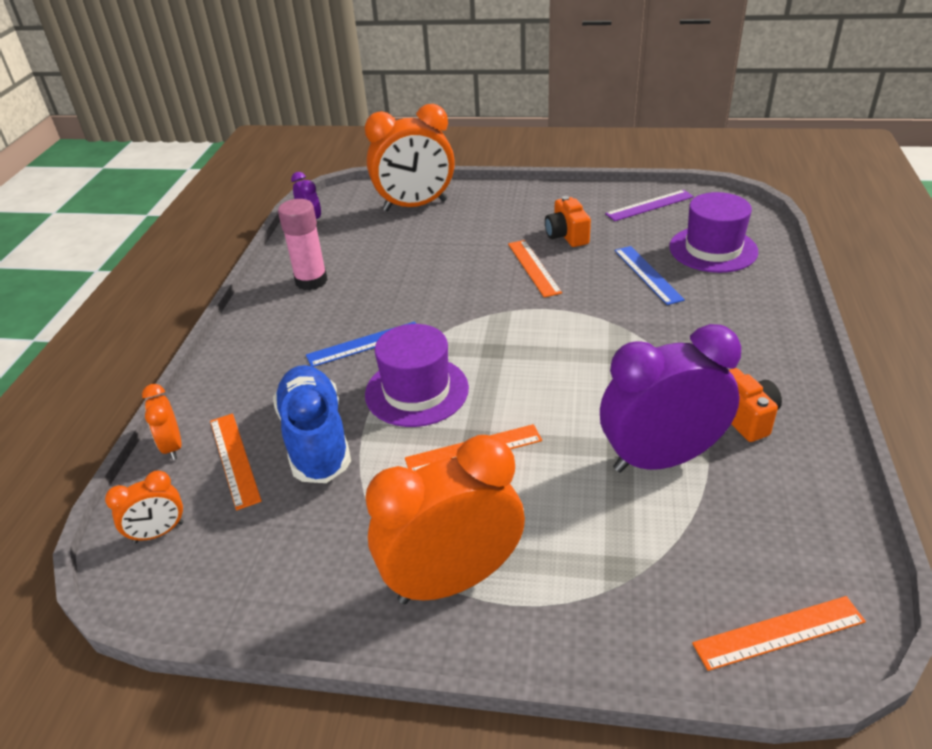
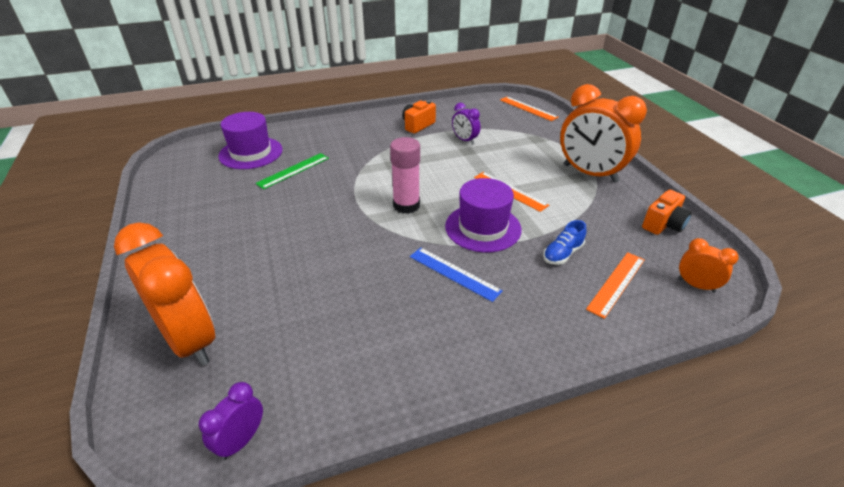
camera: 120 degrees left, 0 degrees up
orange clock [142,384,182,460] -> none
blue shoe [273,365,351,483] -> blue shoe [543,220,587,265], size x0.50
pink glue stick [278,199,328,290] -> pink glue stick moved to [390,137,420,214]
orange ruler [508,240,562,297] -> none
orange camera [545,196,591,247] -> orange camera moved to [642,190,692,235]
purple clock [600,324,741,473] -> purple clock [452,103,481,144], size x0.47
purple ruler [605,190,694,221] -> none
blue ruler [615,246,685,305] -> green ruler [255,153,329,189]

